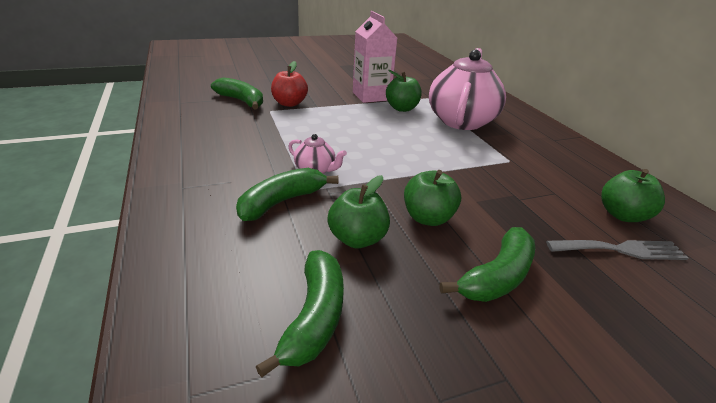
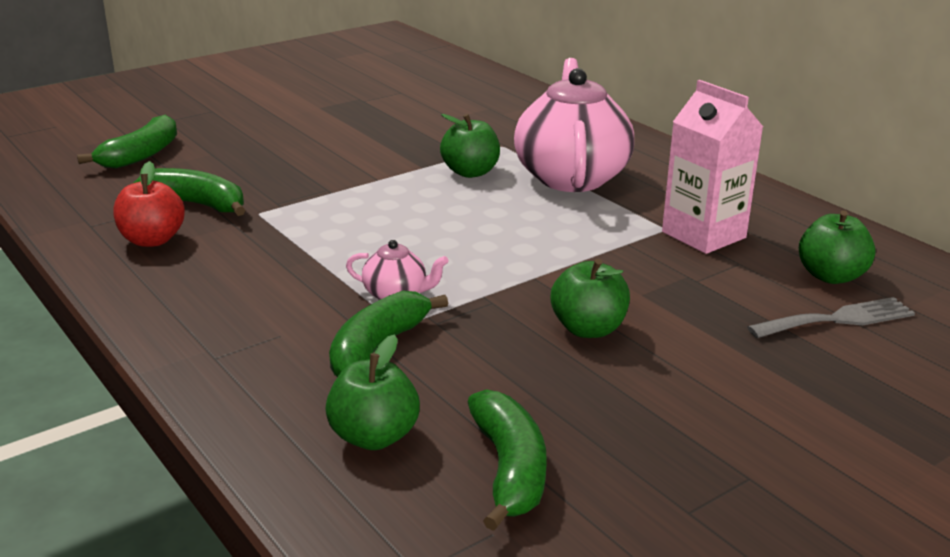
camera: 15 degrees left, 5 degrees down
red apple [271,61,308,107] -> red apple moved to [113,161,185,247]
green apple [327,175,390,248] -> green apple moved to [325,334,420,450]
pink carton [353,11,397,103] -> pink carton moved to [662,80,763,254]
green banana [440,227,535,302] -> green banana moved to [77,115,177,169]

